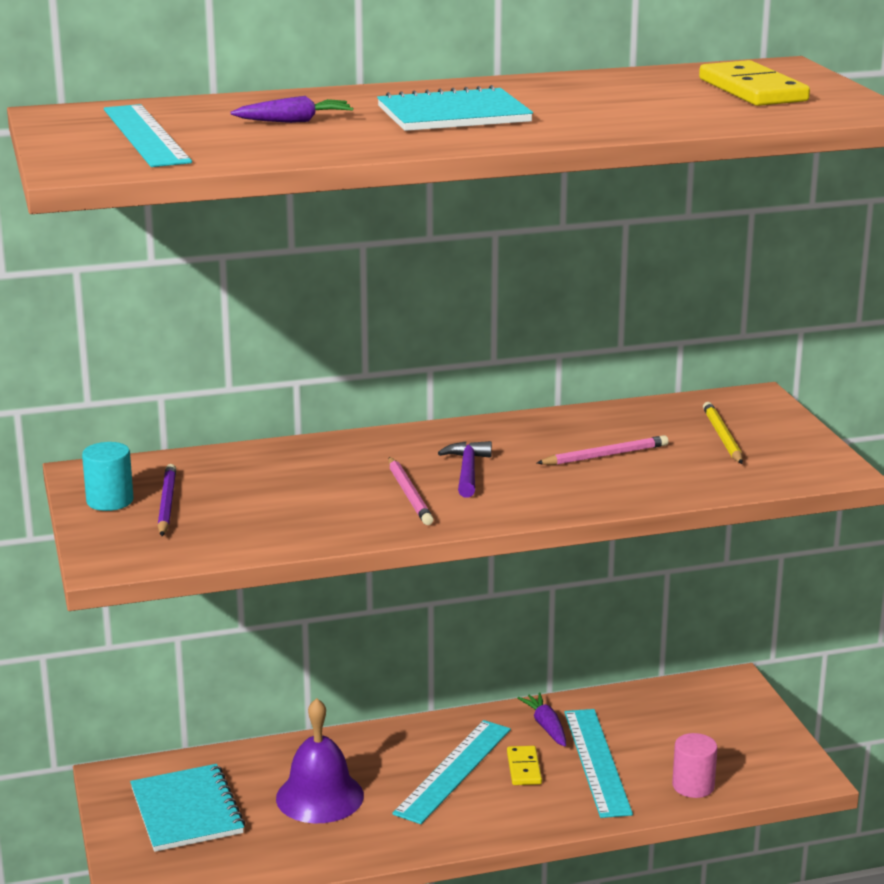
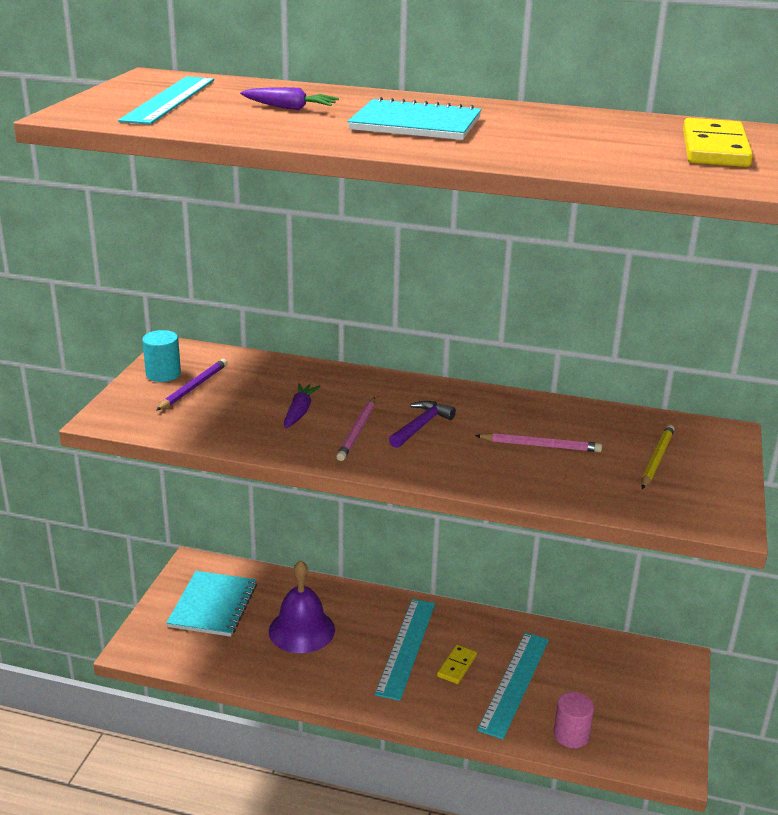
camera: 30 degrees right, 5 degrees up
turquoise ruler [392,720,511,824] -> turquoise ruler turned 45 degrees counterclockwise [375,599,435,701]
purple carrot [517,693,566,747] -> purple carrot moved to [284,383,321,428]

